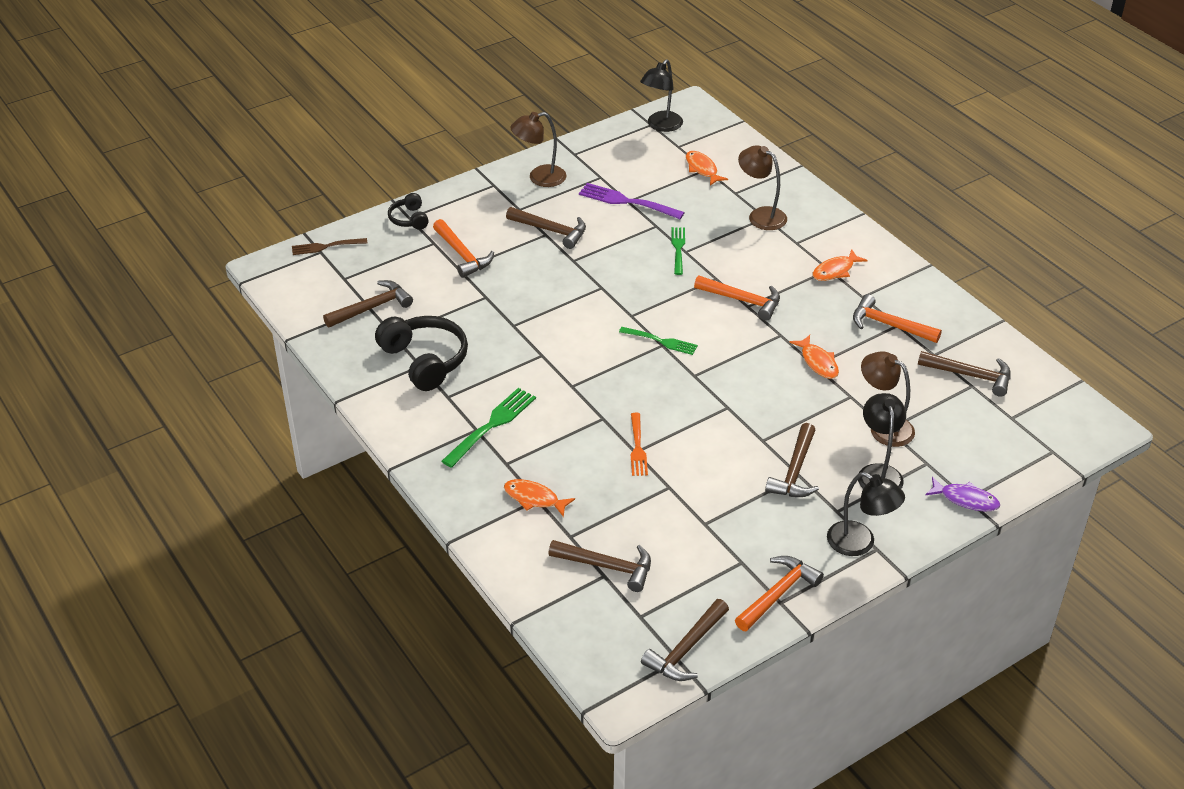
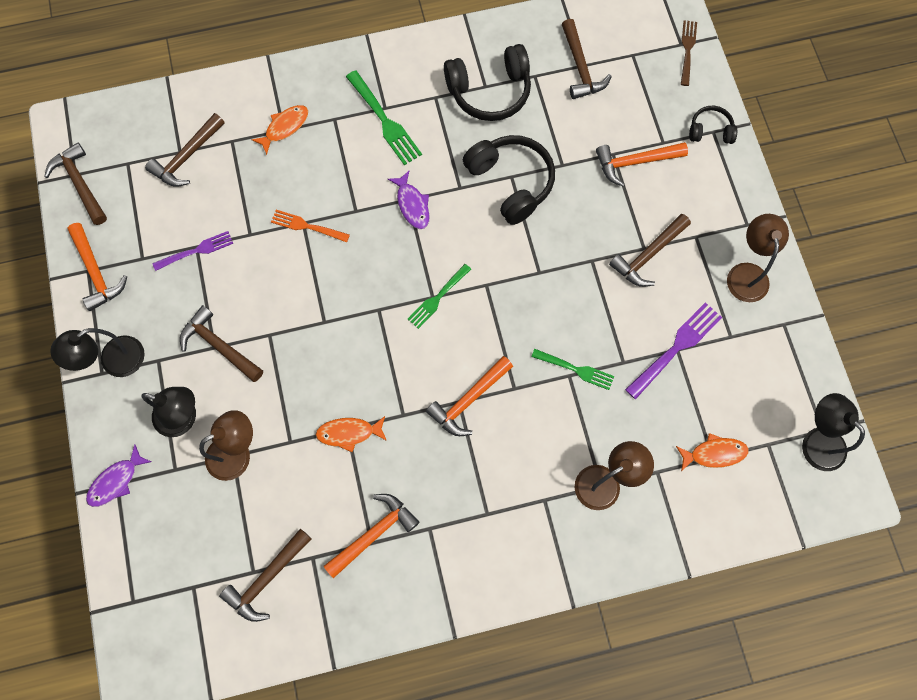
camera: 110 degrees right, 30 degrees up
orange fish [812,249,867,281] -> none
none -> purple fork [152,231,233,271]
none -> purple fish [388,171,430,229]
none -> black headphones [463,135,555,225]

